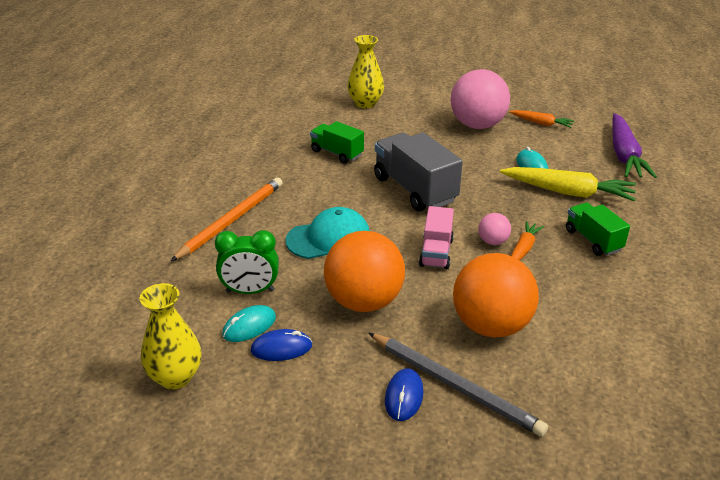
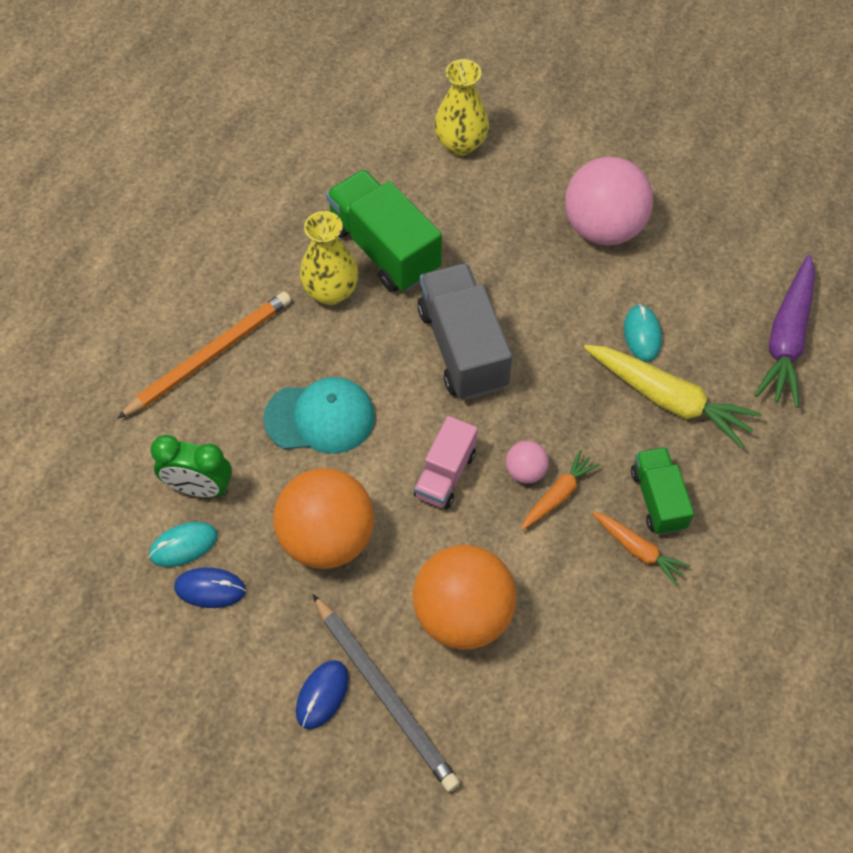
camera: 15 degrees right, 25 degrees up
yellow vase [140,283,201,389] -> yellow vase moved to [300,211,358,305]
green truck [310,121,364,164] -> green truck [326,169,442,292], size x1.69
orange carrot [509,110,574,128] -> orange carrot moved to [592,512,690,585]

